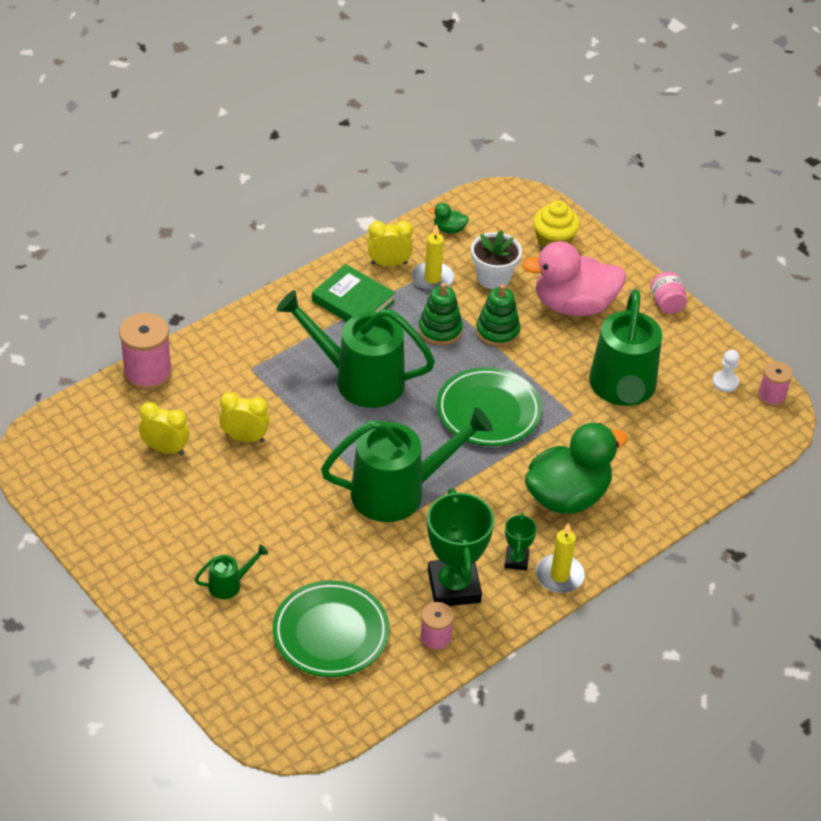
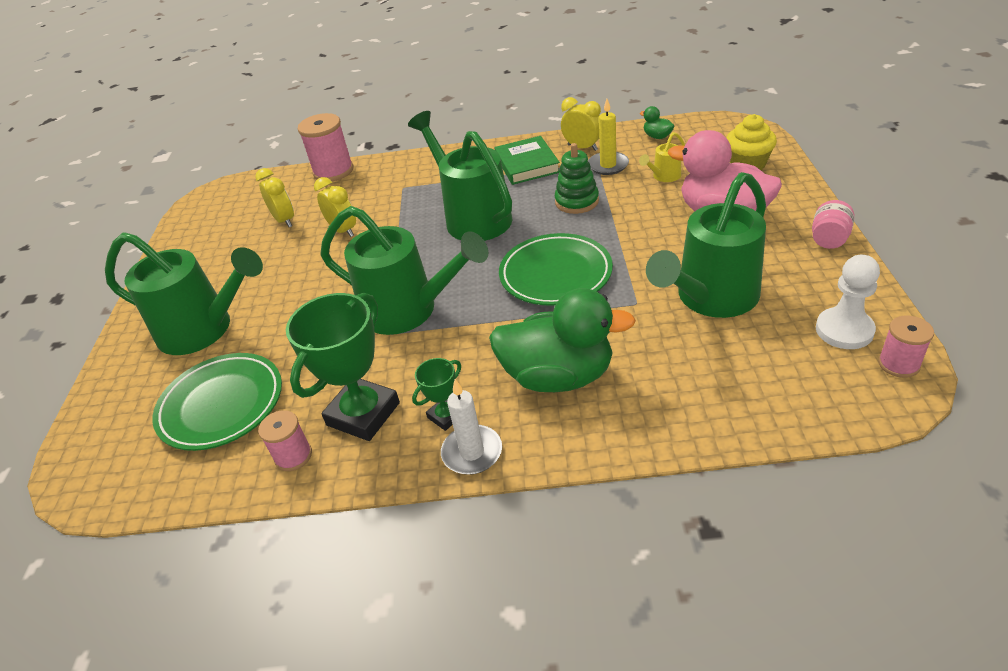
camera: 45 degrees right, 5 degrees down
green watering can [194,545,268,599] -> green watering can [105,232,263,355], size x2.34
white flower pot [471,230,522,289] -> yellow watering can [639,132,685,182]
green stacking toy [476,284,520,347] -> none
yellow candle [536,523,585,593] -> white candle [441,379,502,475]
white pawn [712,350,740,392] -> white pawn [816,255,880,349], size x1.60

